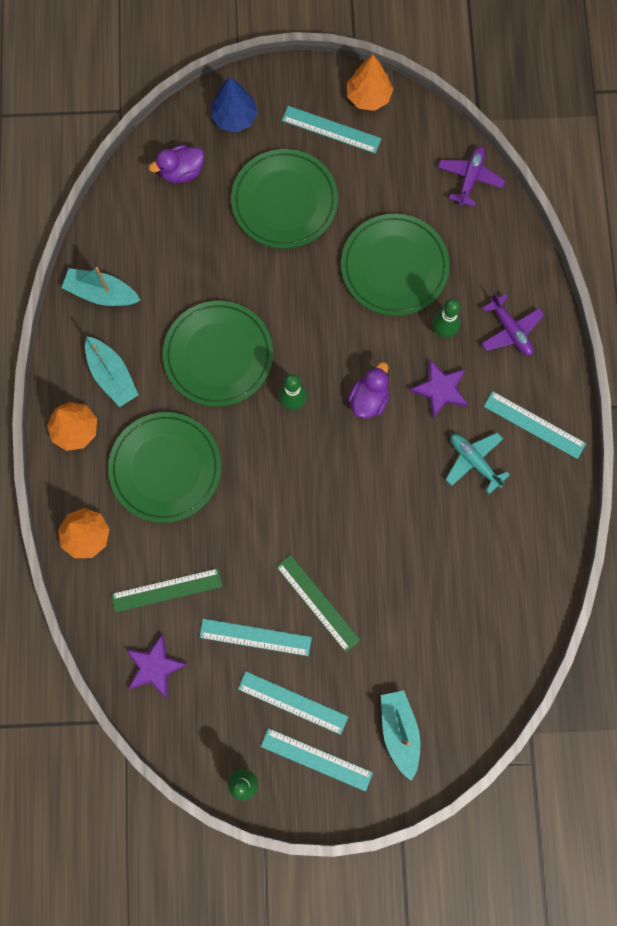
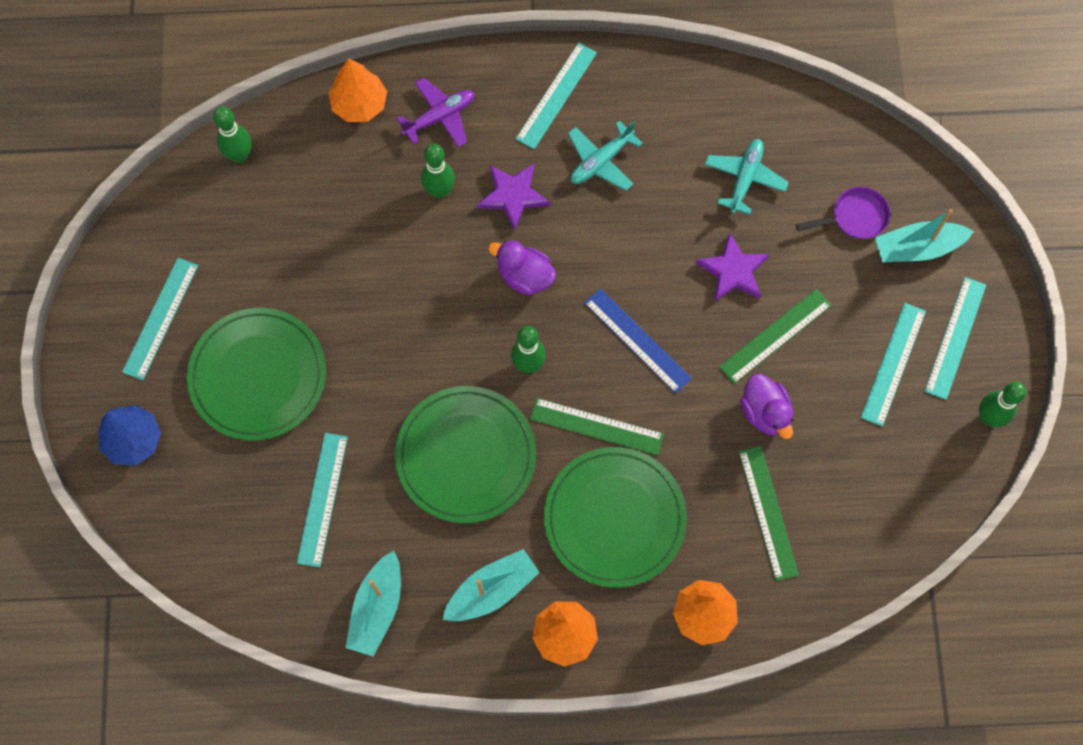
camera: 90 degrees left, 5 degrees down
purple star [126,634,188,699] -> purple star moved to [695,232,769,302]
purple duck [149,145,204,183] -> purple duck moved to [740,374,794,439]
turquoise ruler [199,619,312,656] -> turquoise ruler moved to [297,433,348,567]
green plate [341,214,450,316] -> none
orange tree [347,55,393,111] -> orange tree moved to [328,58,387,122]
purple plane [438,146,505,207] -> green bowling pin [213,106,251,163]
none -> green ruler [530,398,664,455]
none -> blue ruler [584,288,692,394]
none -> turquoise plane [705,139,789,215]
none -> purple pan [796,187,890,239]

